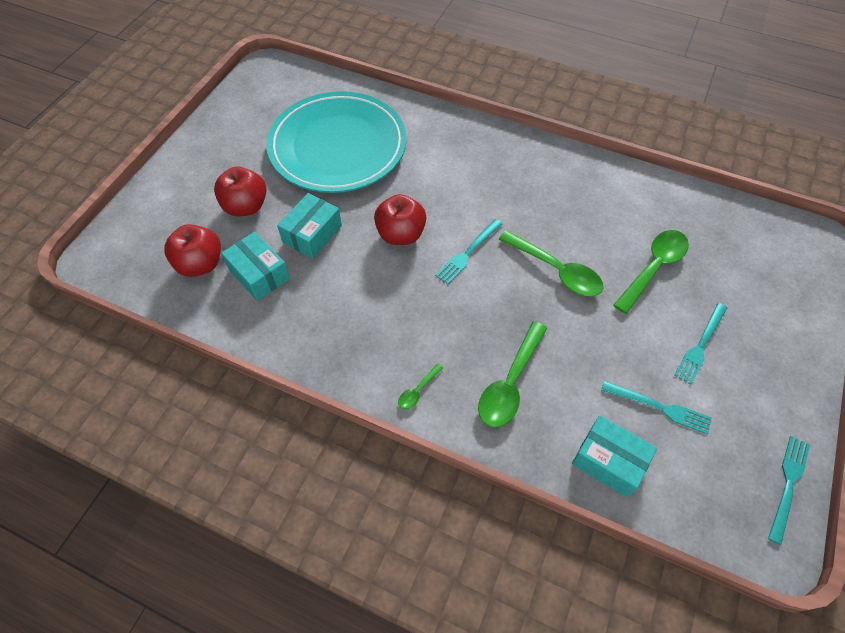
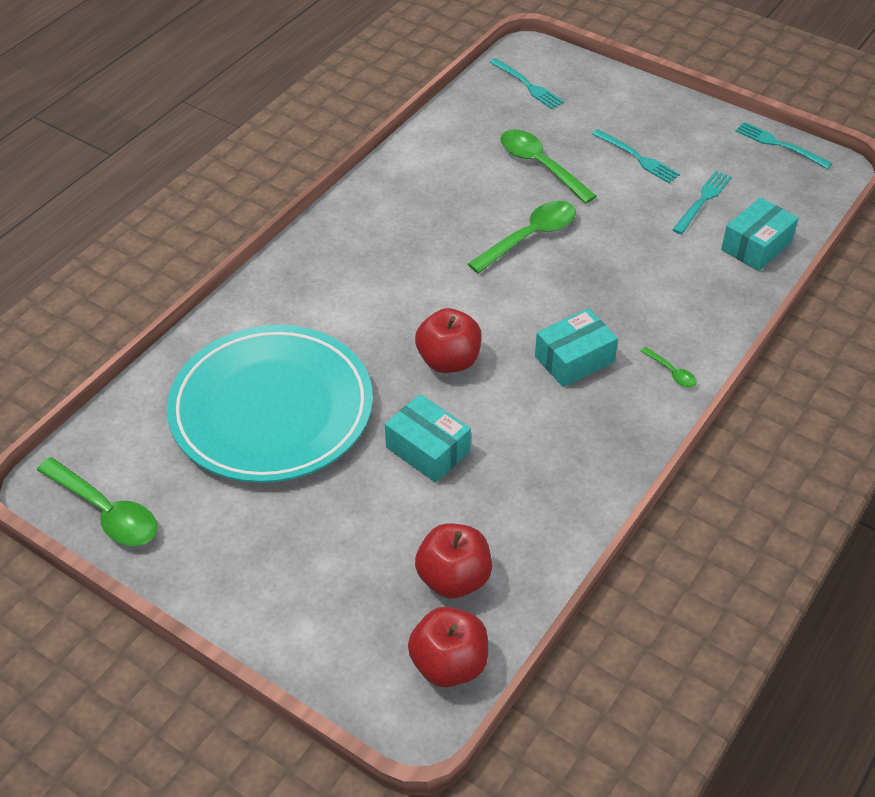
camera: 80 degrees left, 10 degrees down
red apple [214,167,266,216] -> red apple moved to [408,607,488,687]
turquoise box [221,232,290,301] -> turquoise box moved to [535,308,618,387]
turquoise fork [435,219,502,284] -> turquoise fork moved to [489,58,564,109]
green spoon [478,321,547,427] -> green spoon moved to [37,457,157,546]

